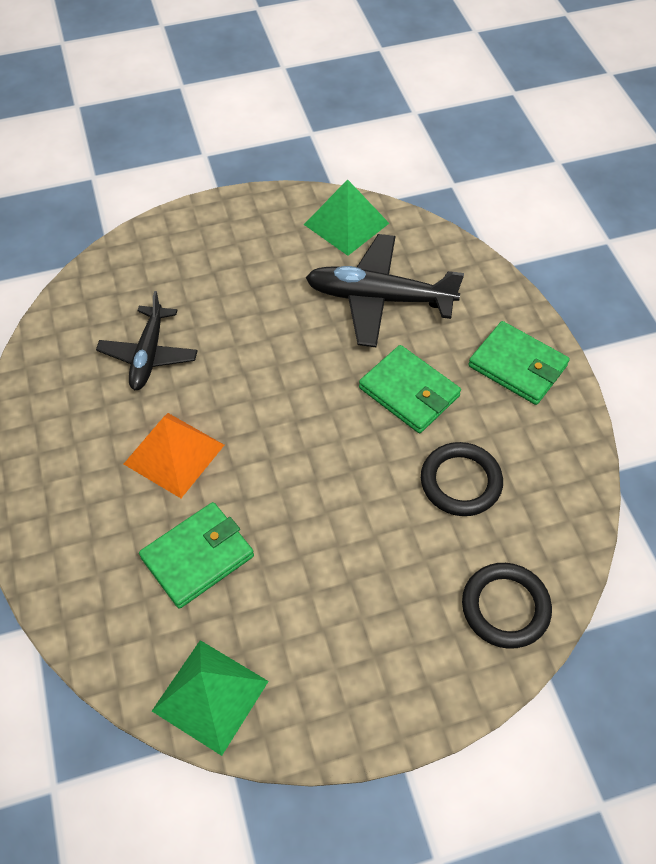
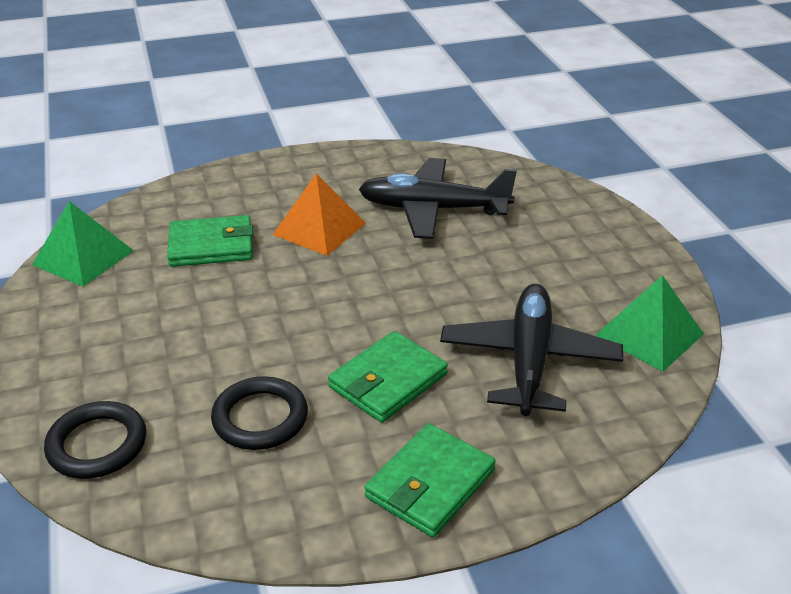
camera: 90 degrees right, 20 degrees down
black plane [96,291,198,390] -> black plane [359,158,517,239], size x1.51
green wallet [139,502,254,609] -> green wallet turned 60 degrees counterclockwise [167,215,253,267]

